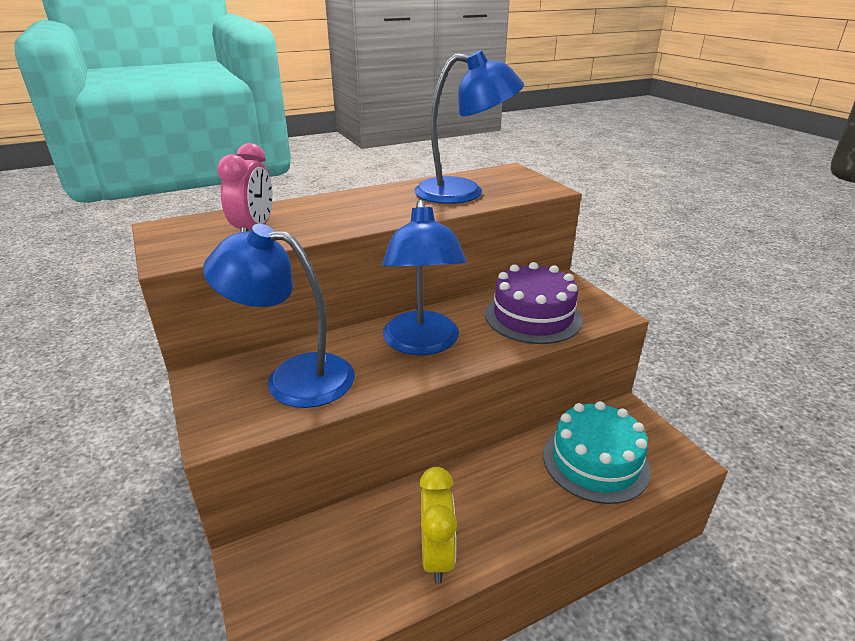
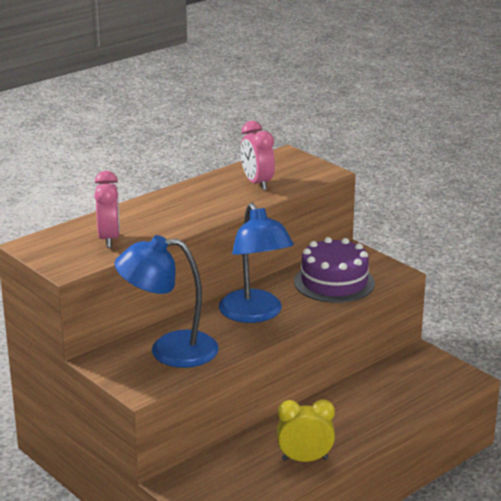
camera: 15 degrees left, 5 degrees down
blue lamp [414,50,524,204] -> pink clock [241,121,275,190]
yellow clock [419,467,457,584] -> yellow clock turned 75 degrees counterclockwise [277,399,335,462]
turquoise cake [543,401,651,504] -> none

